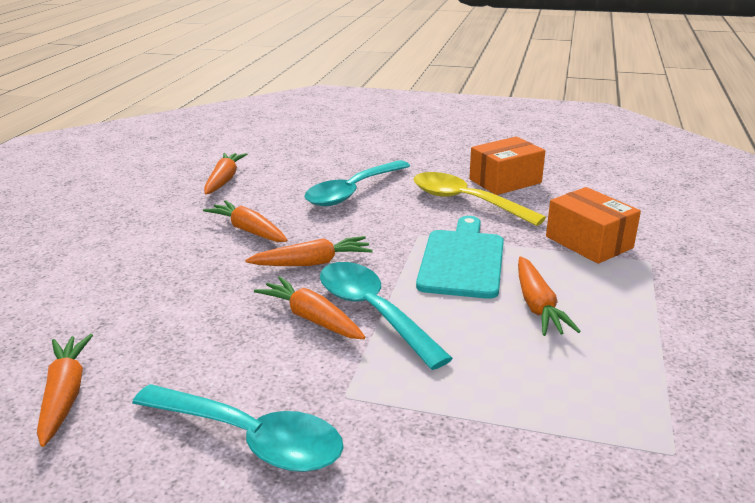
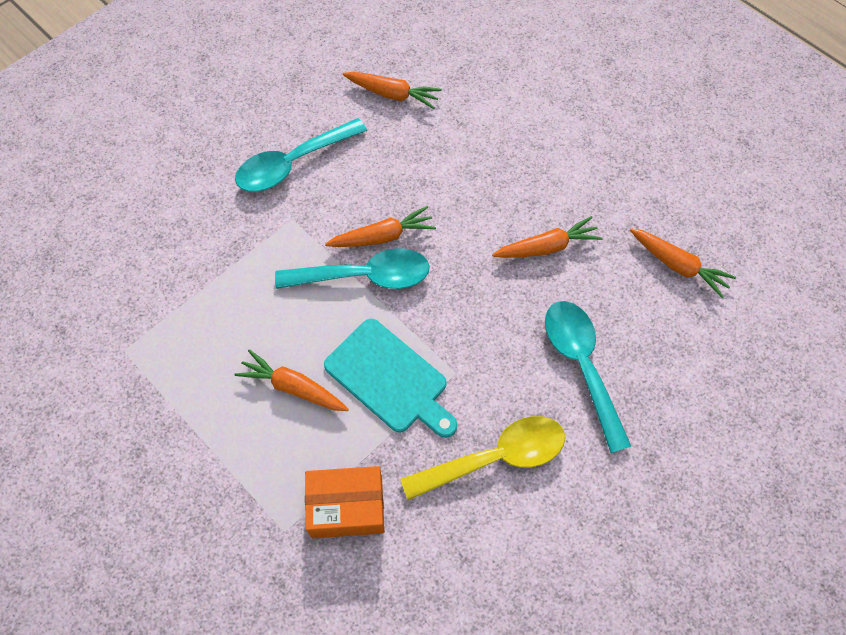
camera: 120 degrees right, 35 degrees up
orange carrot [245,236,373,266] -> none
orange box [469,136,545,195] -> none

